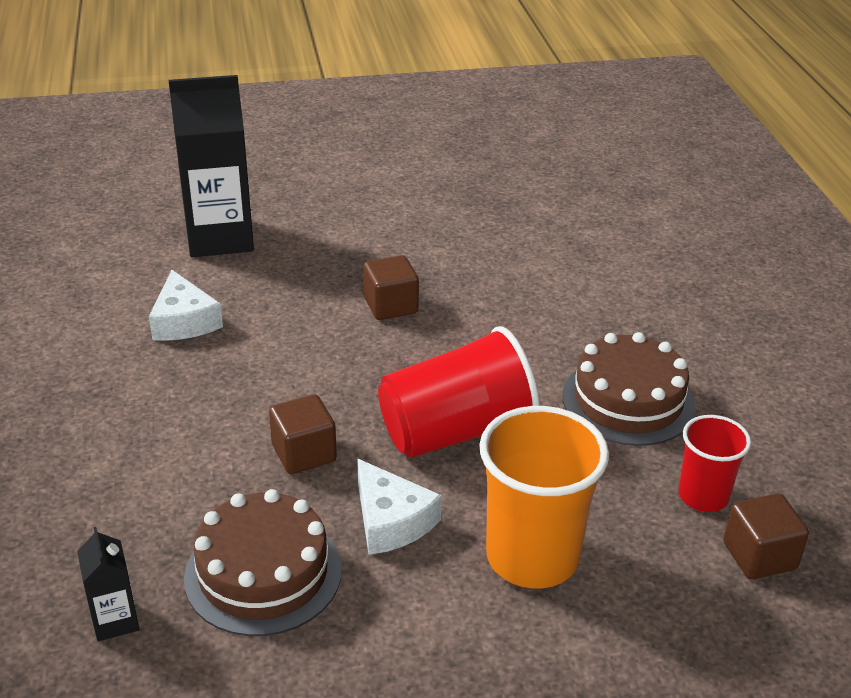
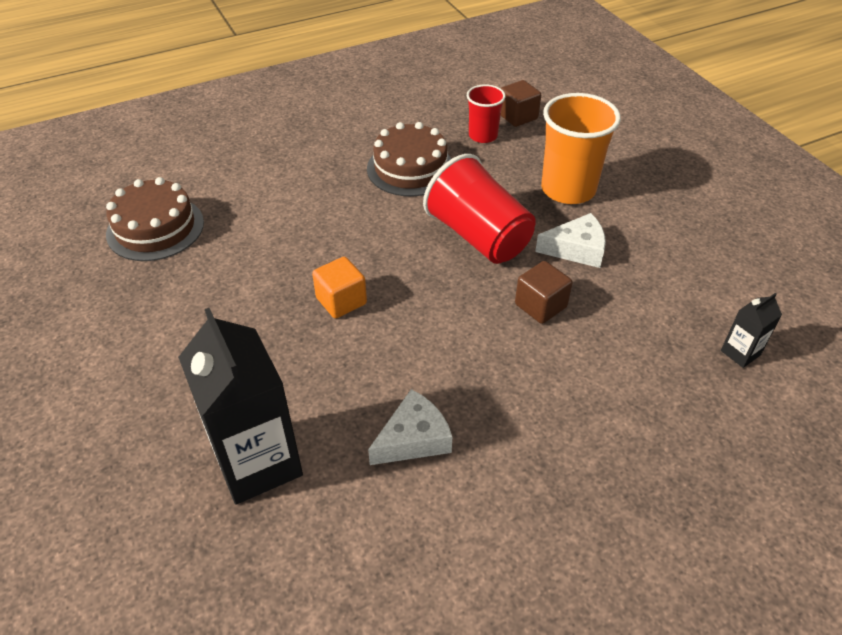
camera: 105 degrees left, 10 degrees up
brown cake [184,489,342,636] -> brown cake moved to [106,177,204,261]
white cheese [357,459,442,555] -> white cheese turned 45 degrees clockwise [535,213,606,268]
brown cube [364,255,419,320] -> orange cube [312,257,367,319]

